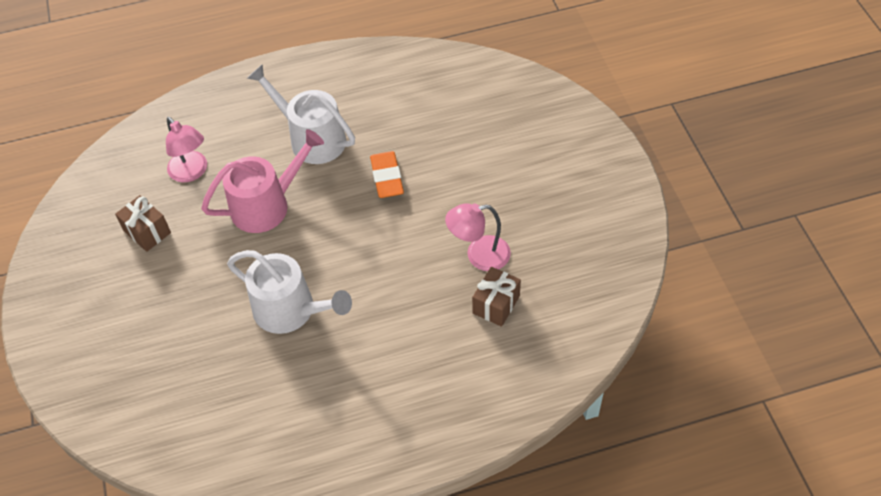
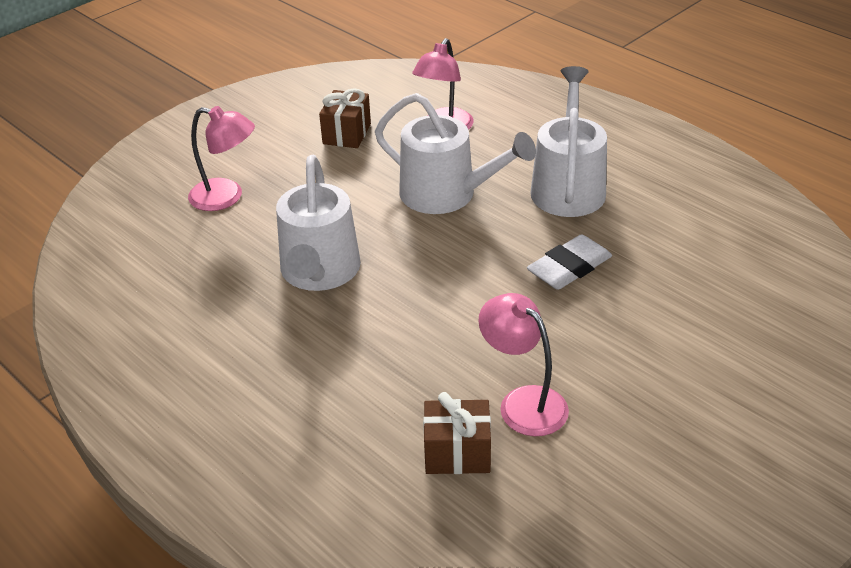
camera: 60 degrees right, 15 degrees down
pink watering can [201,129,324,233] -> white watering can [375,93,536,214]
orange eraser [370,151,404,198] -> white eraser [527,234,612,290]
none -> pink lamp [188,106,255,211]

